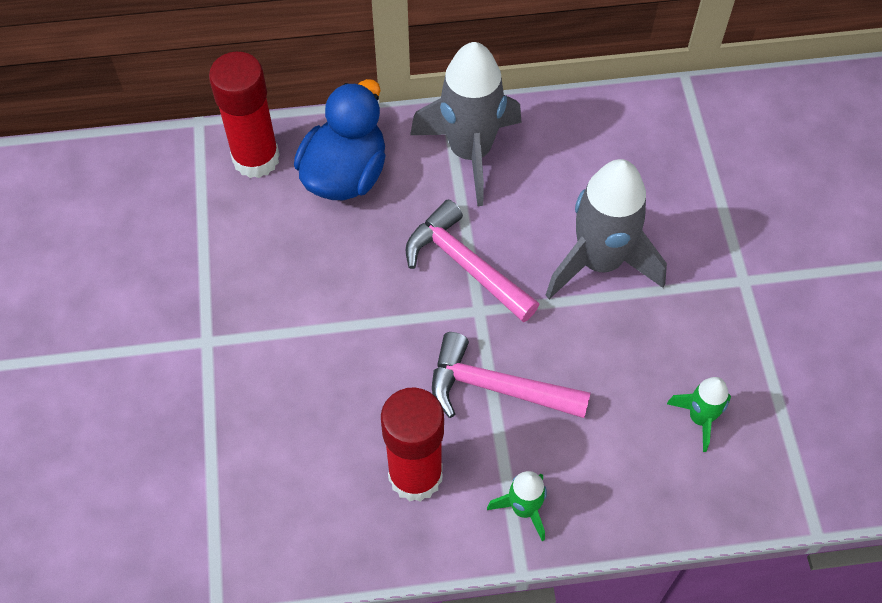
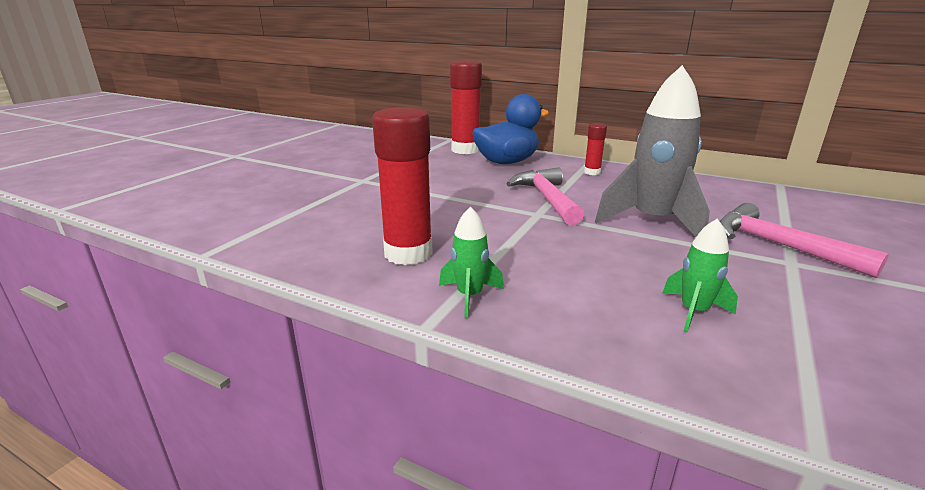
camera: 35 degrees right, 35 degrees down
grey rocket [410,42,522,206] -> red glue stick [584,123,607,175]
pink hammer [432,332,591,418] -> pink hammer moved to [720,203,889,278]

